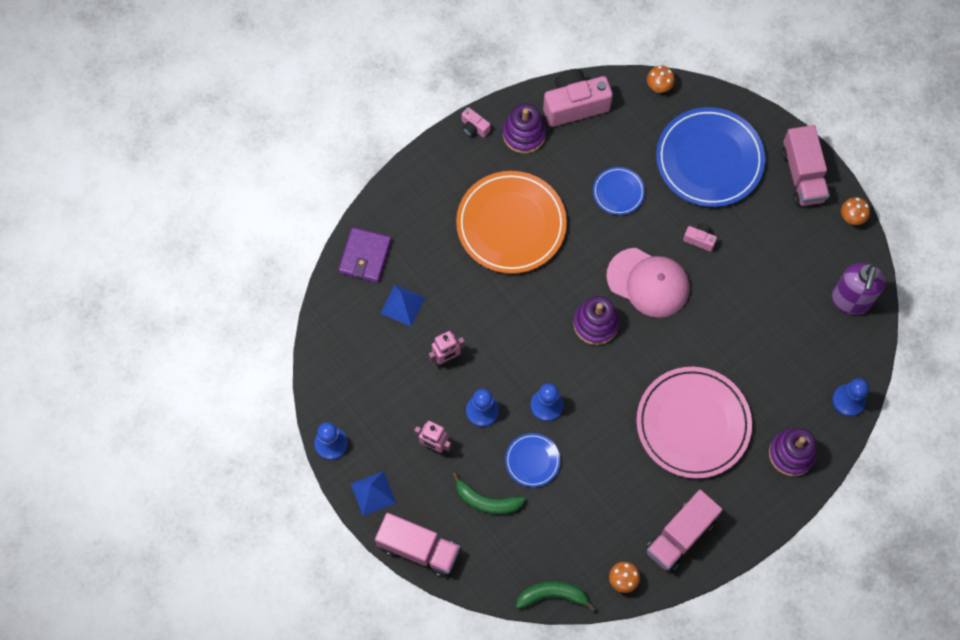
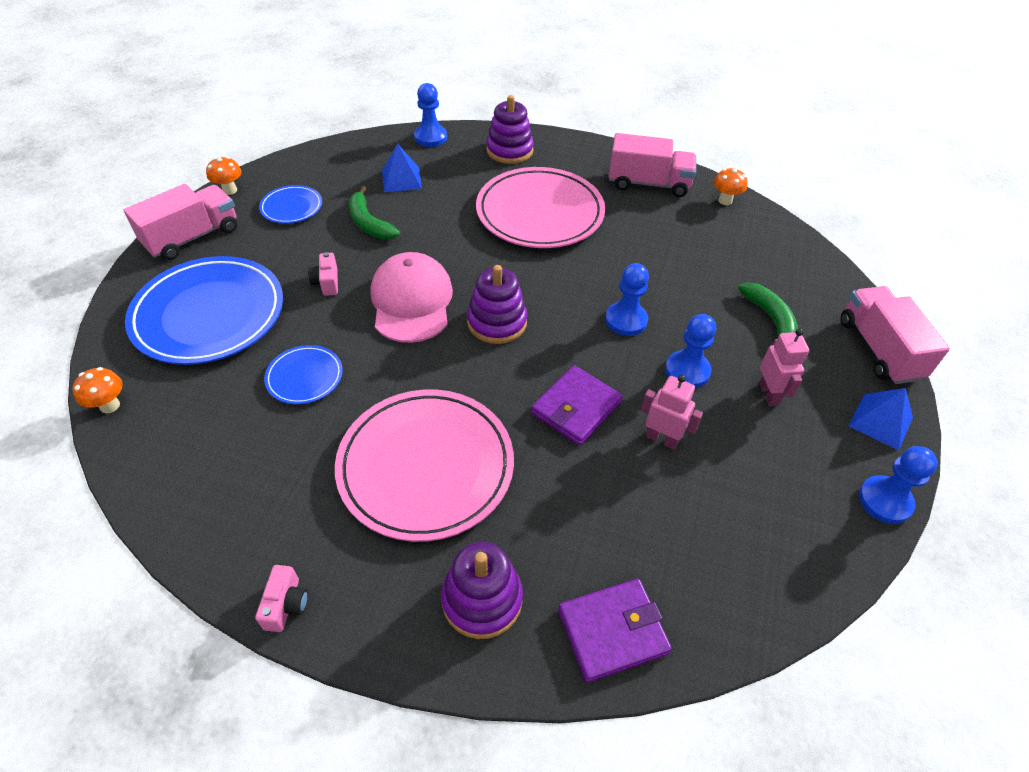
camera: 125 degrees left, 20 degrees down
blue pyramid [380,284,425,326] -> blue pyramid moved to [382,143,422,192]
orange plate [456,171,567,274] -> pink plate [335,389,514,542]
purple stacking toy [503,103,546,154] -> purple stacking toy moved to [441,542,523,639]
blue plate [505,433,560,487] -> blue plate moved to [259,185,322,224]
green banana [516,581,596,612] -> green banana moved to [349,186,400,239]
pink camera [543,69,613,127] -> none
purple soap dispenser [832,263,886,315] -> none
none -> purple wallet [531,365,623,445]

